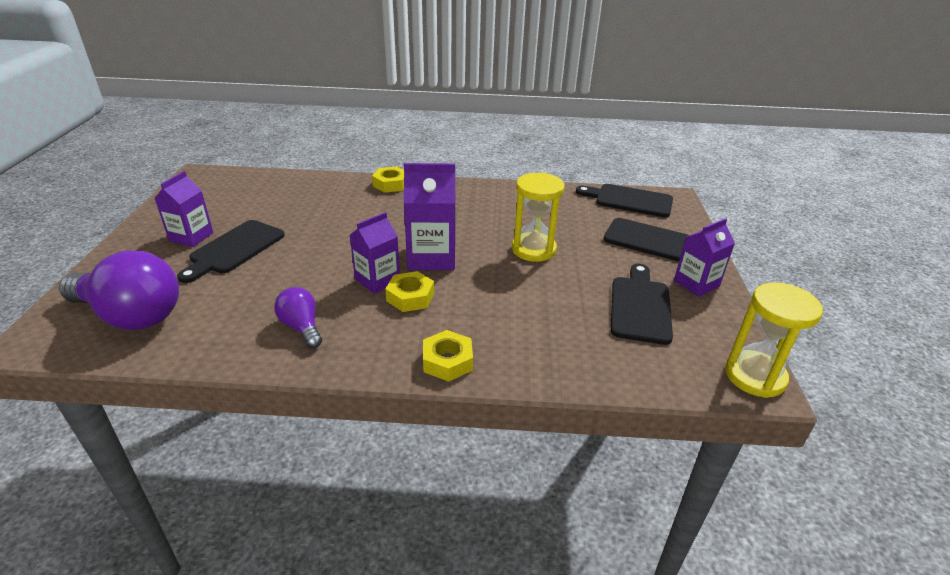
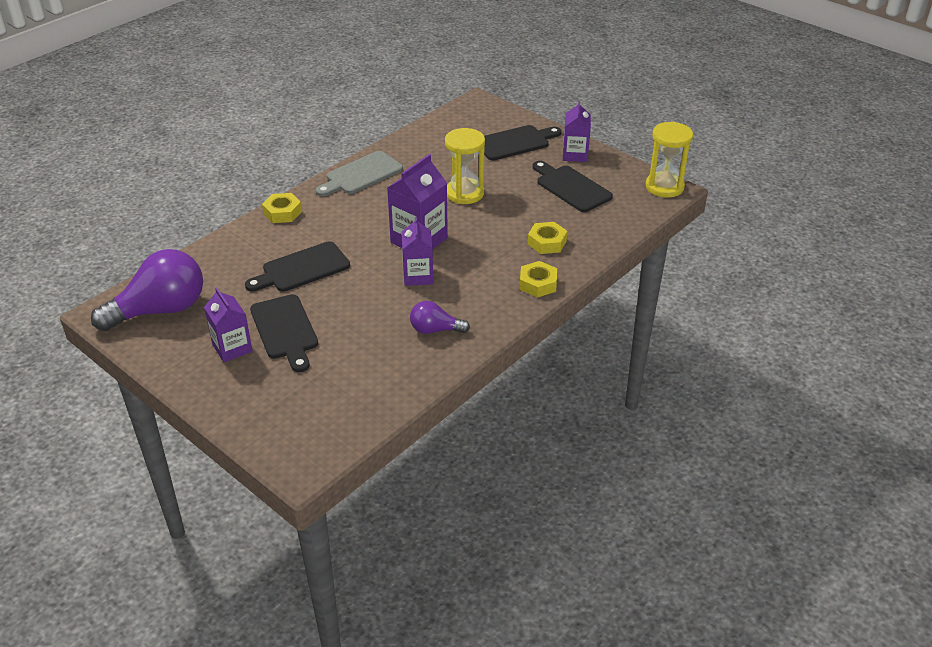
camera: 50 degrees left, 5 degrees up
purple light bulb [59,250,179,330] -> purple light bulb moved to [91,249,203,331]
yellow nut [385,271,434,312] -> yellow nut moved to [528,222,567,254]
black cutting board [576,184,673,217] -> black cutting board moved to [245,241,350,292]
none -> grey cutting board [316,151,403,197]

